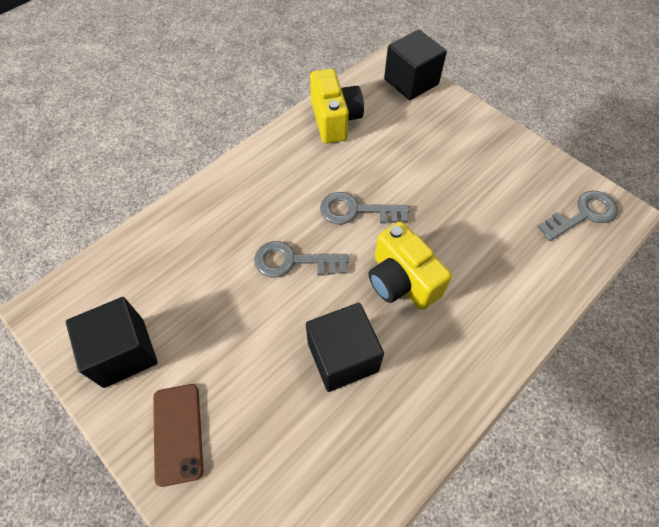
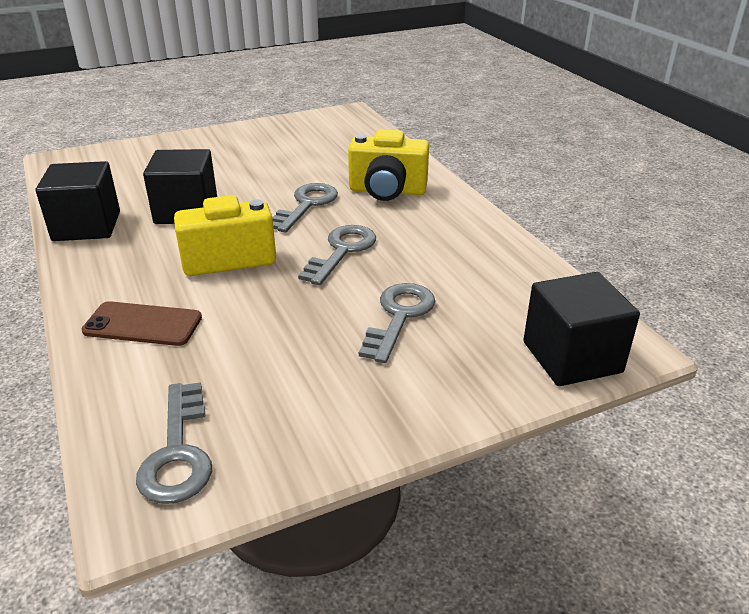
camera: 110 degrees right, 25 degrees down
black cube [66,297,158,388] -> black cube moved to [35,161,120,241]
brown phone [153,384,203,487] -> brown phone moved to [82,301,202,346]
yellow camera [310,69,364,144] -> yellow camera moved to [348,129,429,201]
none -> grey key [359,283,435,363]

